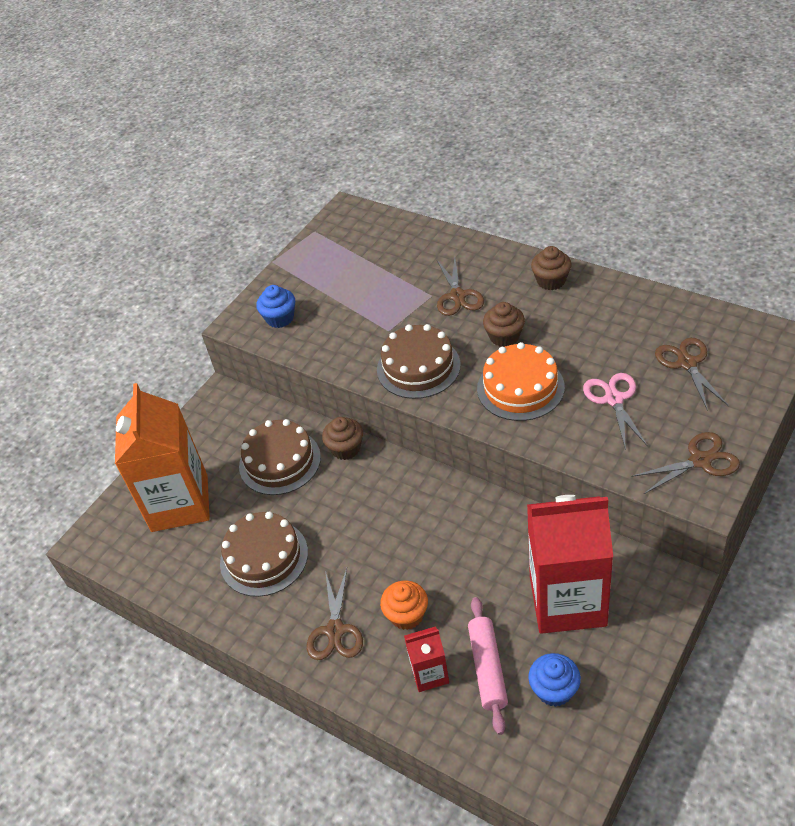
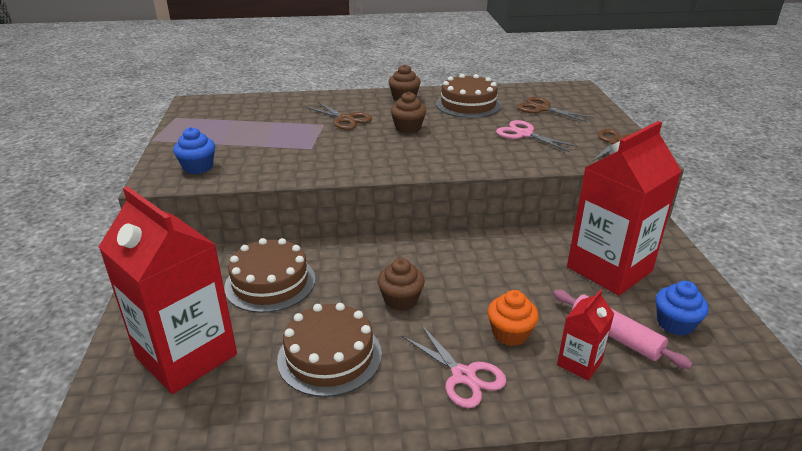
camera: 45 degrees left, 15 degrees down
orange carton [115,383,210,532] -> red carton [99,186,237,394]
brown scissors [307,568,363,660] -> pink scissors [402,325,507,408]
brown cupcake [322,417,363,460] -> brown cupcake moved to [378,258,425,311]
brown cake [377,324,461,399] -> brown cake moved to [436,74,502,118]
orange cake [477,342,565,421] -> none

